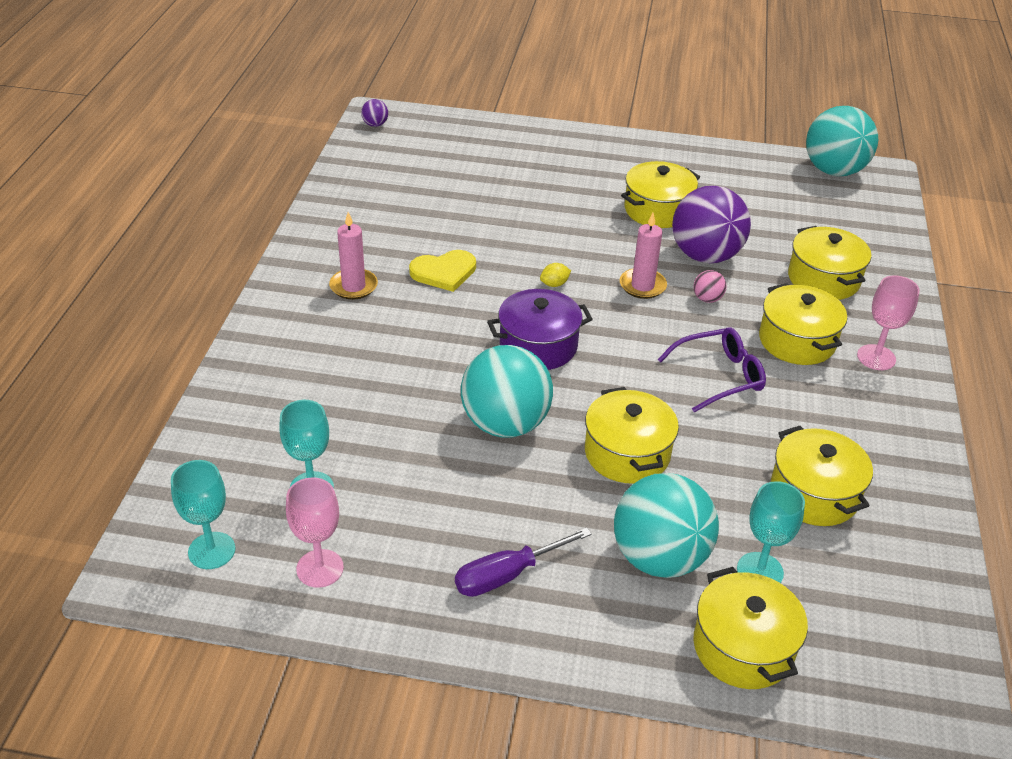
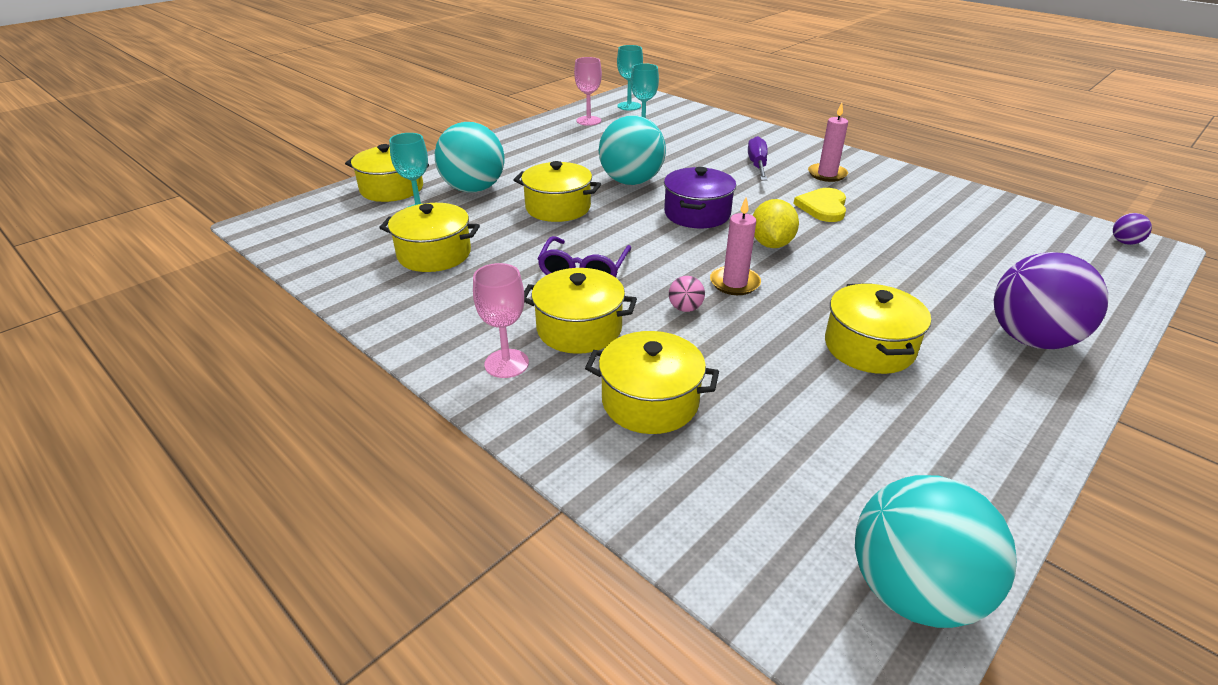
camera: 125 degrees right, 5 degrees down
purple screwdriver [455,527,592,597] -> purple screwdriver moved to [748,136,768,181]
yellow lemon [540,263,571,287] -> yellow lemon [753,199,799,248], size x1.98
purple ball [672,186,751,264] -> purple ball moved to [994,252,1108,349]

